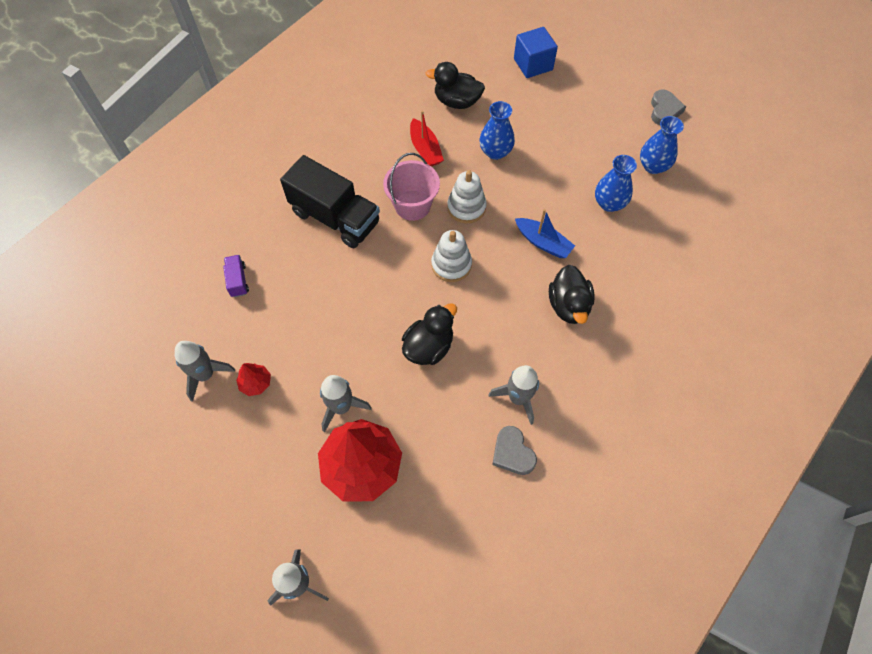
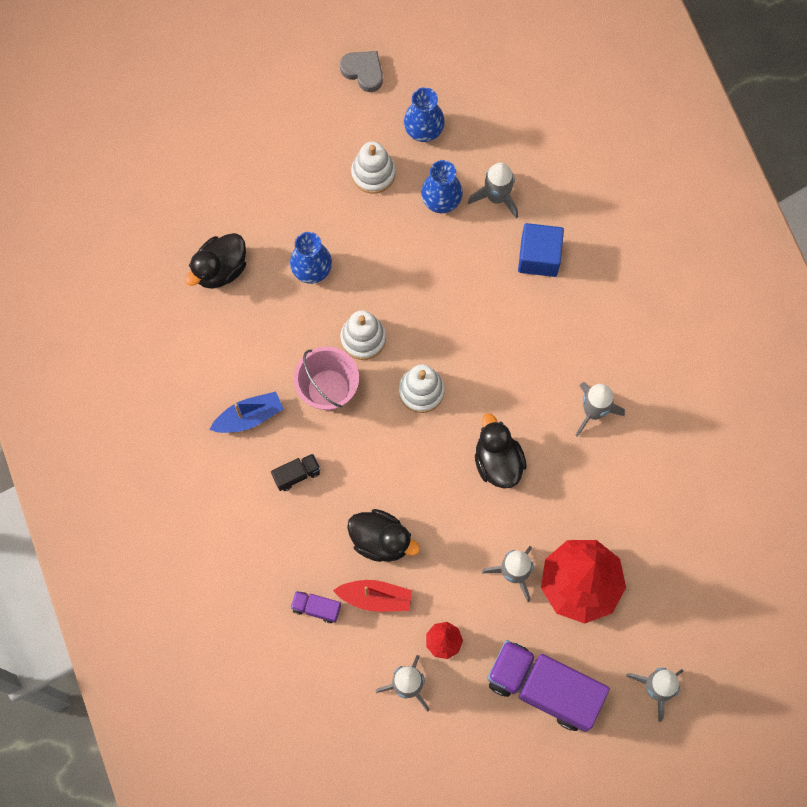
camera: 60 degrees left, 10 degrees up
black truck [280,155,380,248] -> black truck [271,454,321,491], size x0.43
red boat [410,111,444,166] -> red boat moved to [333,580,412,612]
grey heart [492,426,537,475] -> none
blue cube [514,27,558,78] -> blue cube moved to [518,223,564,277]
blue boat [515,209,575,258] -> blue boat moved to [209,392,283,433]
black duck [549,265,595,324] -> black duck moved to [347,509,420,562]
none -> white stacking toy [351,141,395,194]
none -> grey rocket [468,163,518,219]
none -> purple truck [487,640,610,732]

